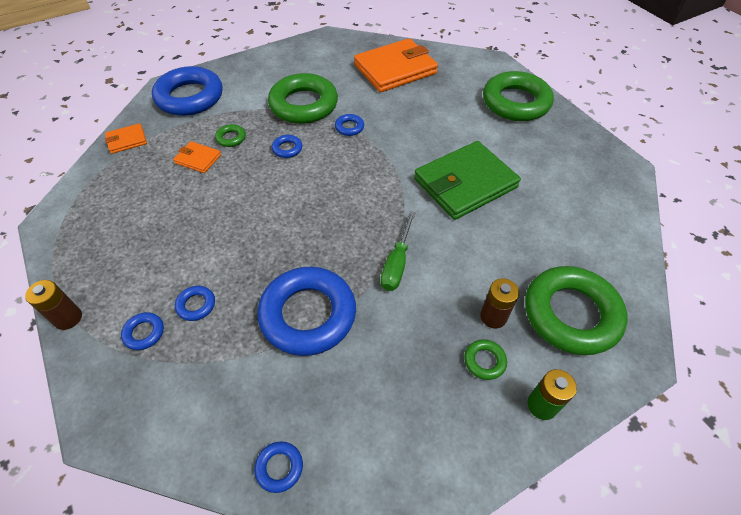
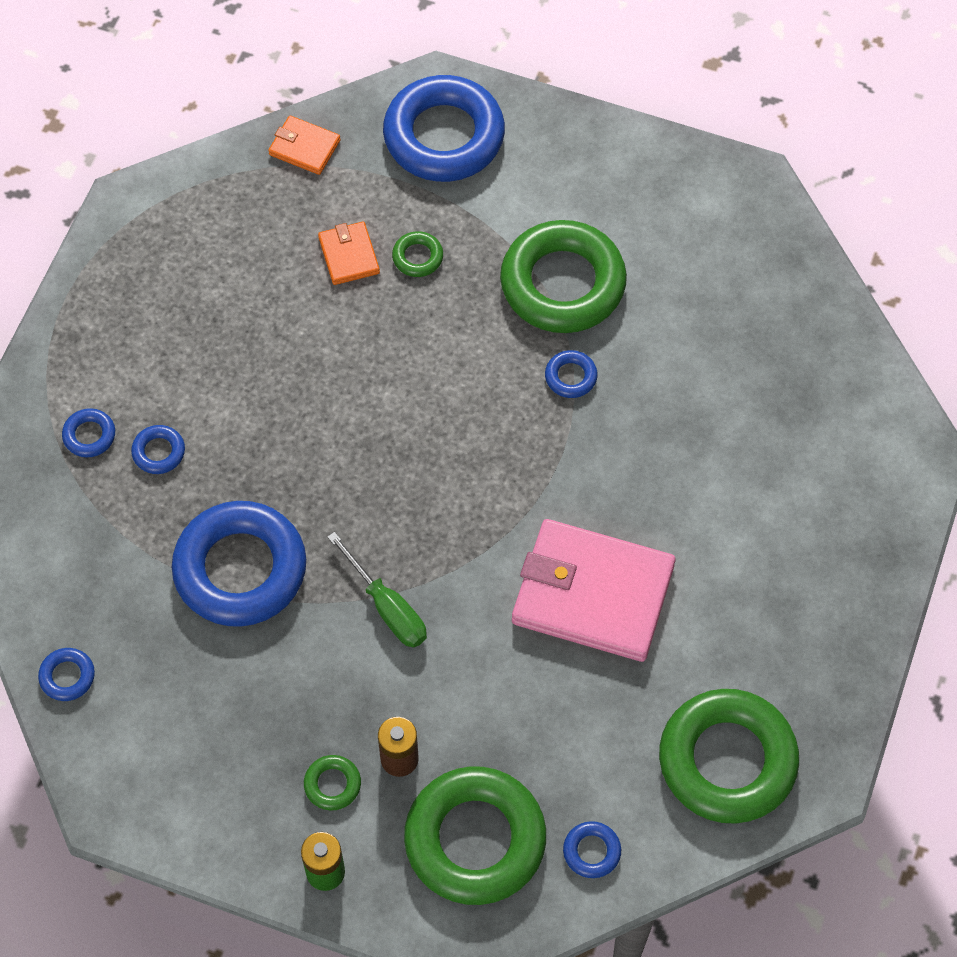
camera: 50 degrees right, 10 degrees up
brown battery [25,280,82,330] -> none
blue ring [272,135,303,158] -> blue ring moved to [563,821,621,878]
orange wallet [354,38,438,92] -> none
green screwdriver [381,211,416,291] -> green screwdriver turned 105 degrees counterclockwise [327,532,427,647]
green wallet [414,141,521,220] -> pink wallet [512,519,676,662]
green ring [483,71,554,121] -> green ring moved to [659,689,799,824]

